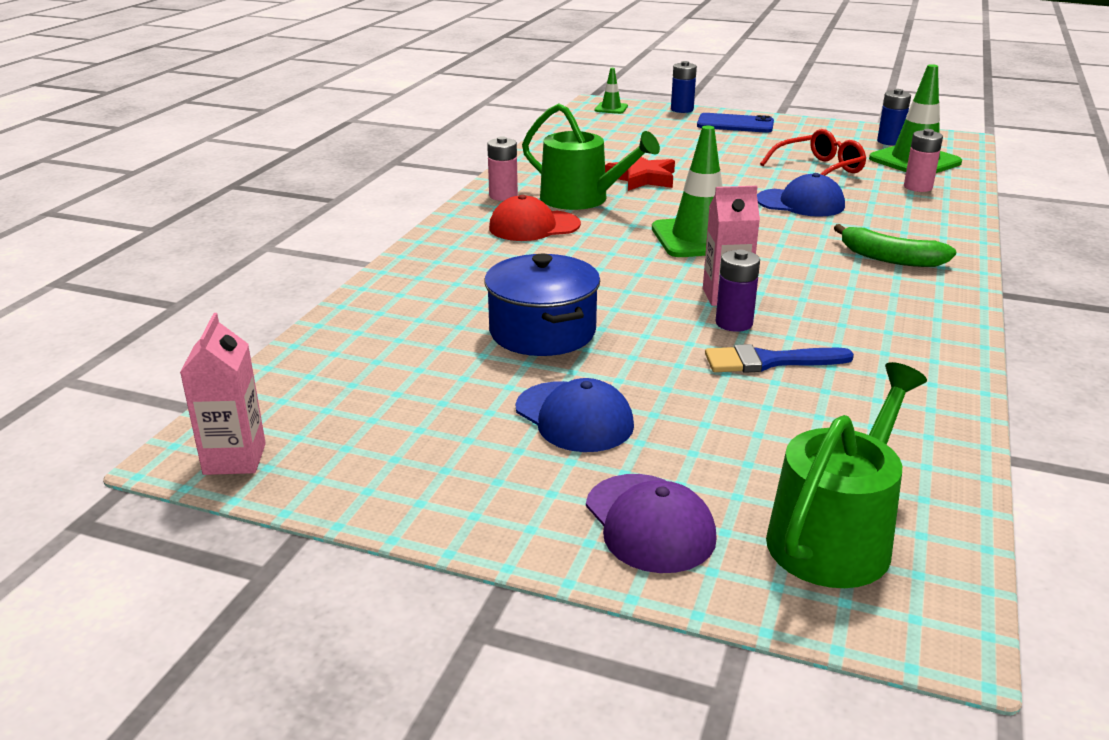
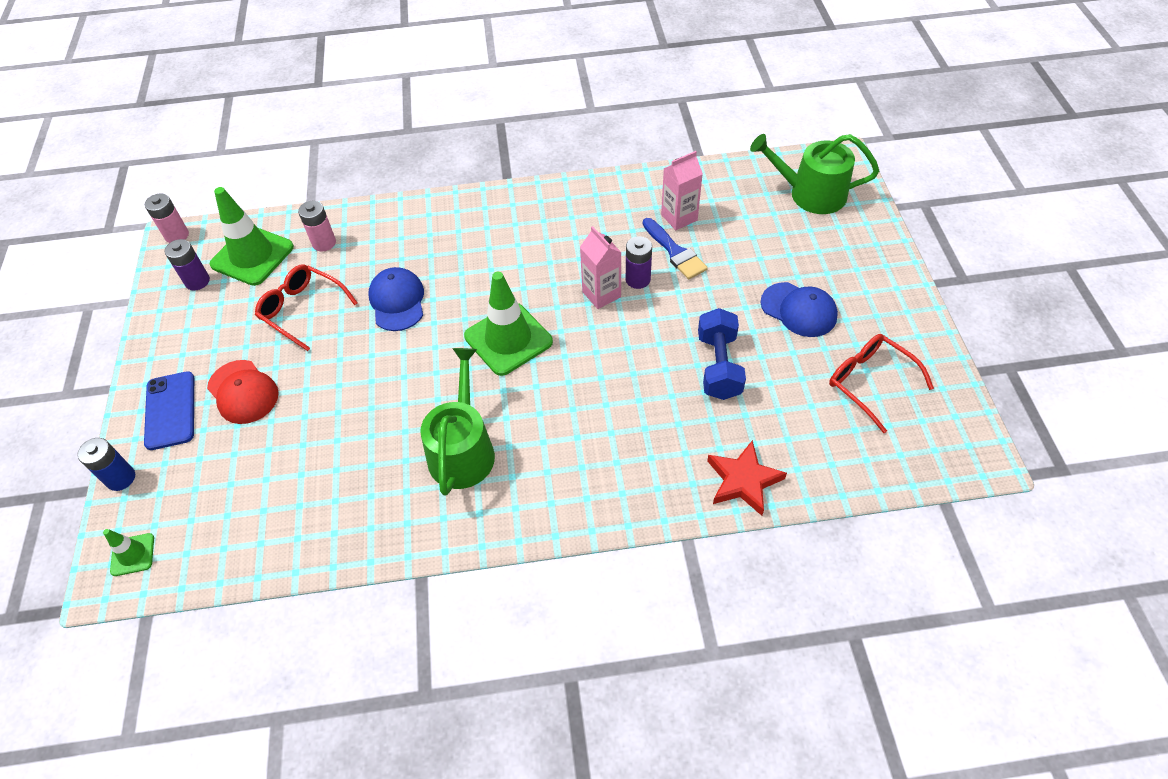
camera: 115 degrees left, 25 degrees up
pink carton [180,313,266,475] -> pink carton moved to [661,151,703,230]
blue pot [484,254,600,356] -> blue dumbbell [698,308,746,400]
pink battery [487,136,518,201] -> pink battery moved to [145,194,189,243]
red cap [489,195,581,241] -> red cap moved to [207,360,279,424]
blue cap [516,378,634,452] -> blue cap turned 105 degrees clockwise [760,282,838,337]
purple cap [586,474,717,573] -> none
red star [605,157,675,191] -> red star moved to [707,440,787,516]
green banana [834,224,956,267] -> none
blue battery [877,89,911,145] -> purple battery [165,239,210,291]
none -> red glasses [829,334,934,433]

